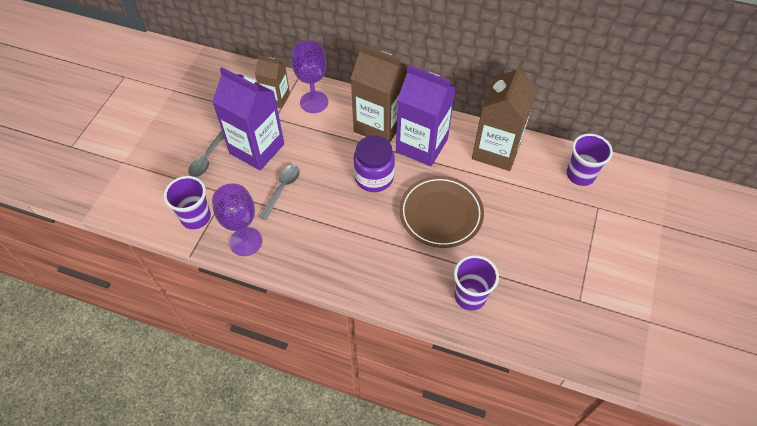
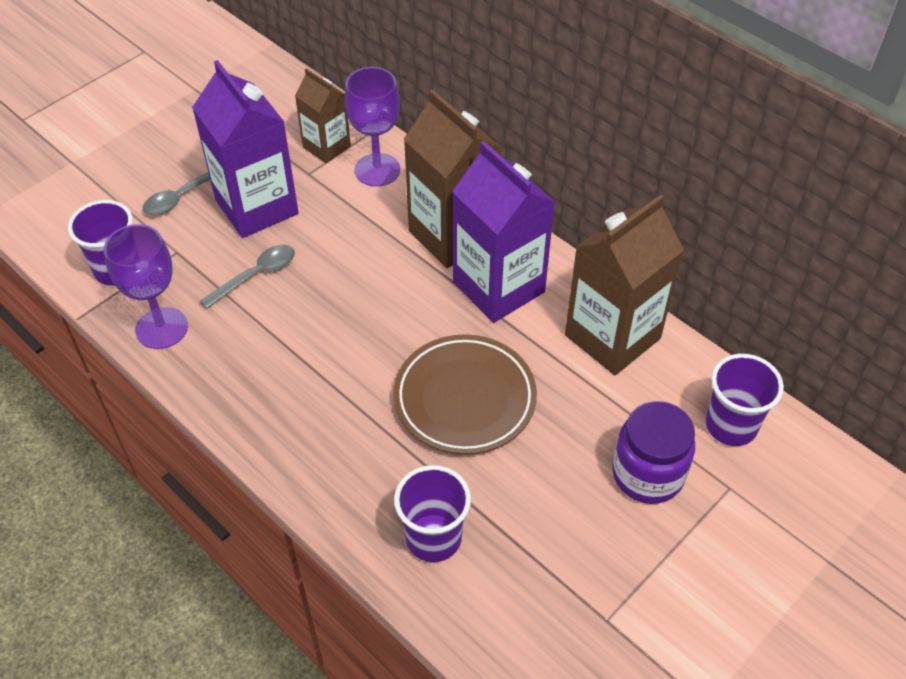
camera: 25 degrees right, 5 degrees down
purple jar [354,135,395,192] -> purple jar moved to [612,401,695,504]

